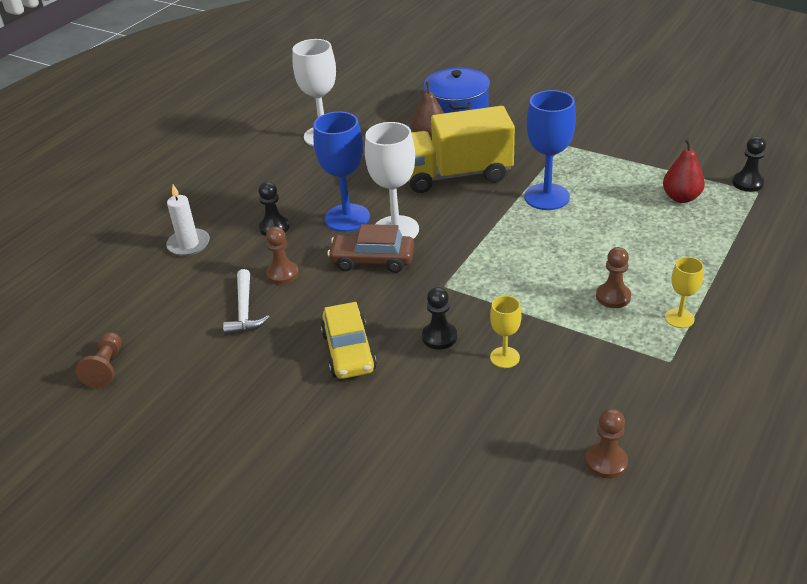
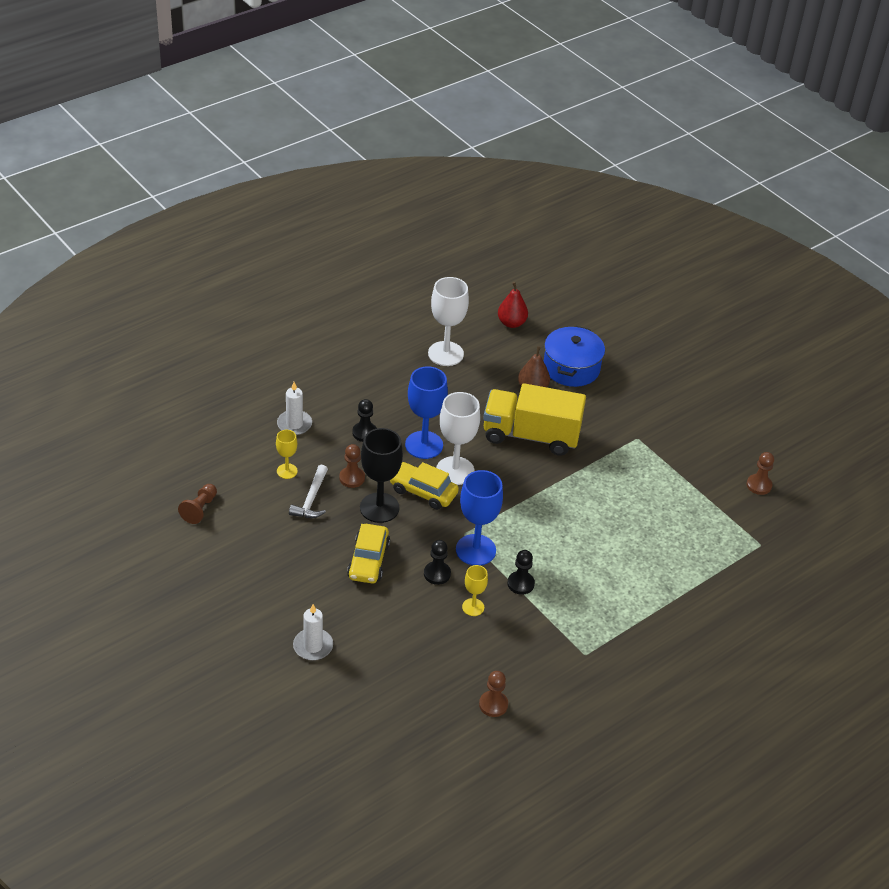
camera: 15 degrees right, 5 degrees up
brown car [327,224,414,273] -> yellow car [390,462,459,510]
blue goblet [524,90,576,210] -> blue goblet moved to [456,470,503,566]
brown pawn [596,247,631,308] -> brown pawn moved to [746,452,774,495]
red pear [663,138,705,203] -> red pear moved to [498,282,528,328]
yellow goblet [665,257,704,328] -> yellow goblet moved to [276,430,298,479]
black pawn [732,136,766,192] -> black pawn moved to [507,550,535,595]
none -> white candle [293,604,333,660]
none -> black goblet [360,428,403,523]

